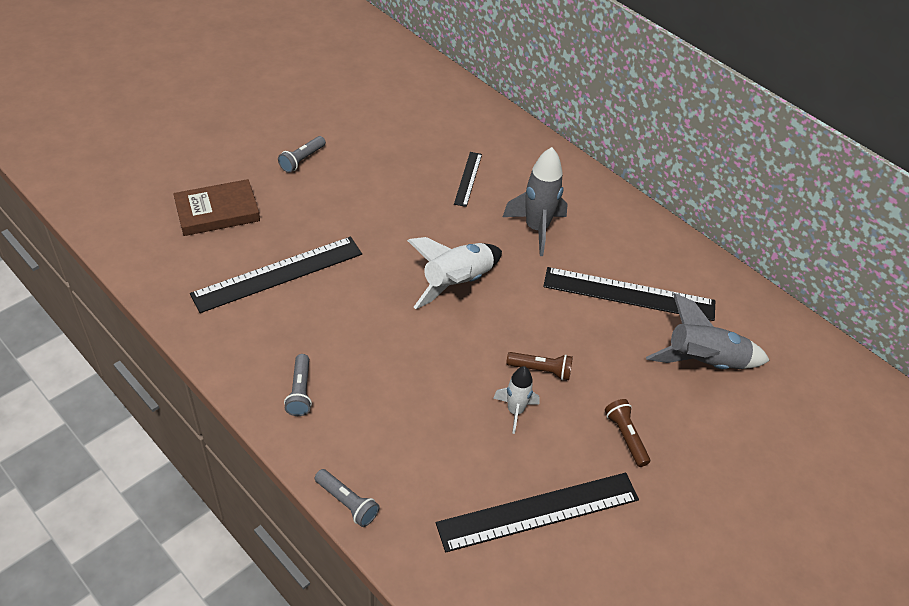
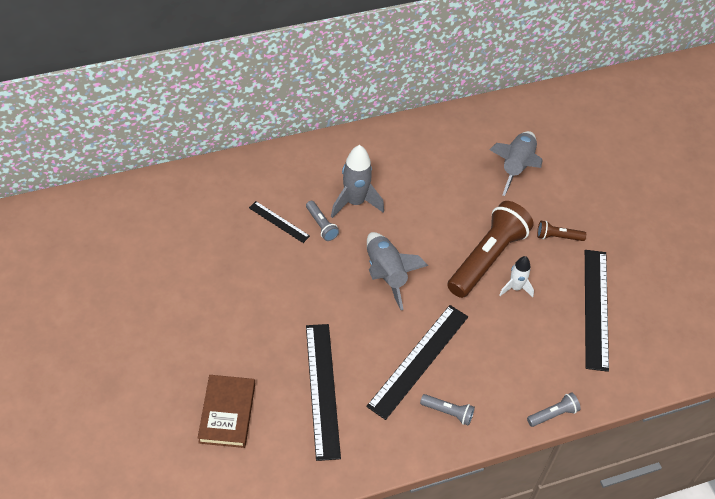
camera: 65 degrees left, 5 degrees up
grey flashlight [278,136,326,173] -> grey flashlight moved to [306,201,339,241]
white rocket [407,237,502,309] -> grey rocket [367,232,428,310]
brown flashlight [506,352,573,380] -> brown flashlight [447,201,534,298], size x2.27
black ruler [543,267,715,321] -> black ruler moved to [366,305,468,420]

